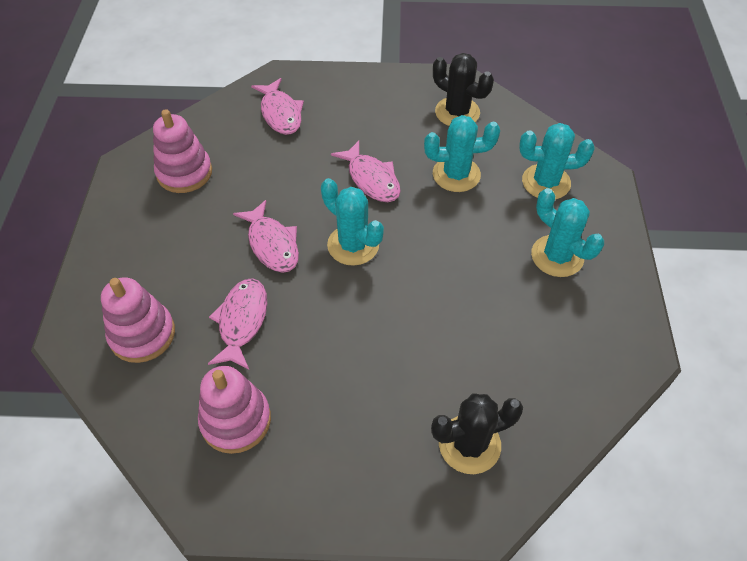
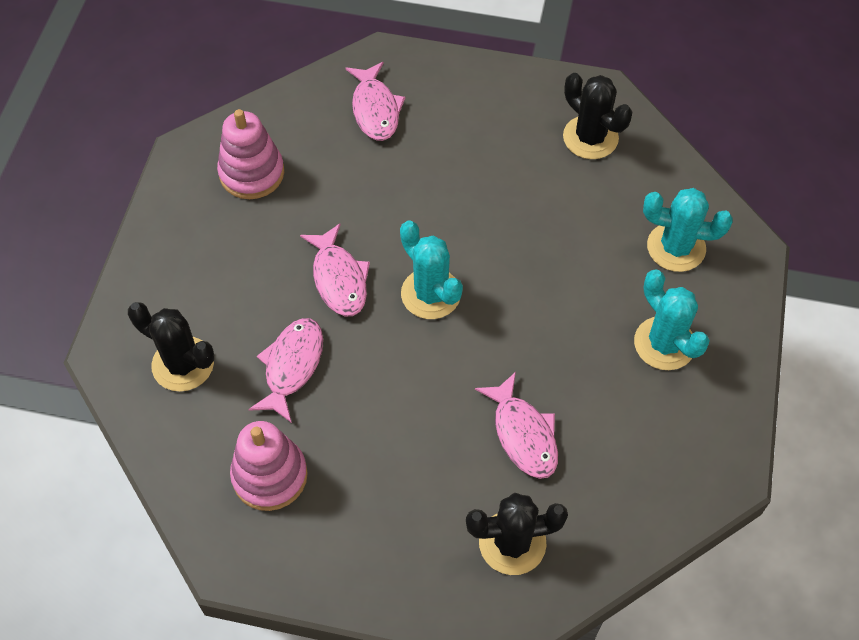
camera: 10 degrees right, 5 degrees up
pink stacking toy [101,278,175,363] -> black cactus [128,302,214,392]
pink fish [331,141,401,202] -> pink fish moved to [475,372,558,479]
turquoise cactus [424,115,500,192] -> none

